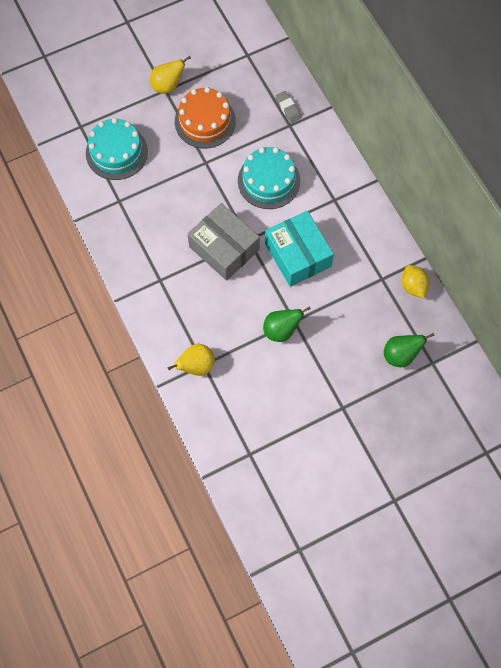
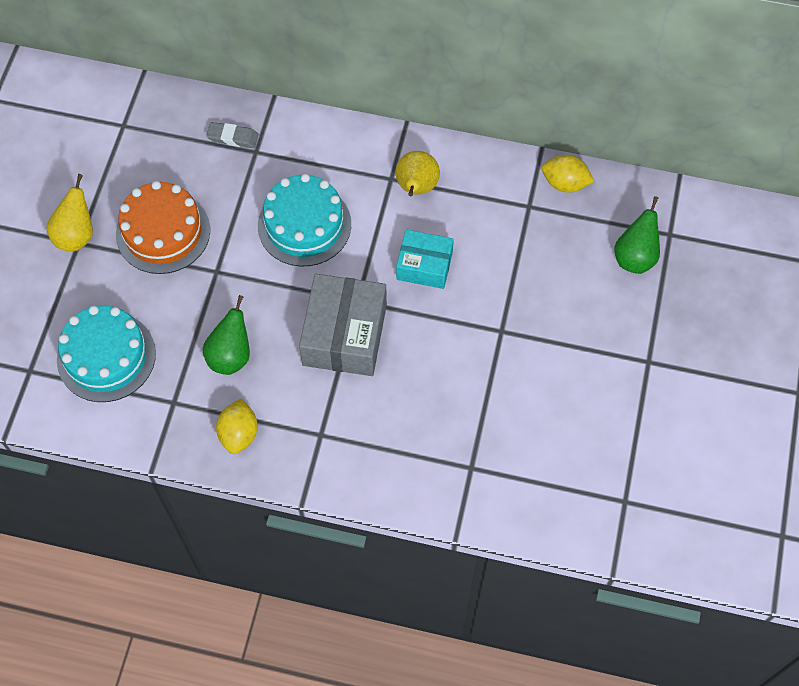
camera: 50 degrees left, 5 degrees down
yellow pear [168,344,215,376] -> yellow pear moved to [396,151,440,196]
grey box [187,203,260,281] -> grey box turned 75 degrees counterclockwise [299,274,387,376]
green pear [263,306,311,342] -> green pear moved to [203,295,250,375]
turquoise box [265,211,334,287] -> turquoise box [396,229,454,289], size x0.62
none -> yellow lemon [216,399,258,454]

